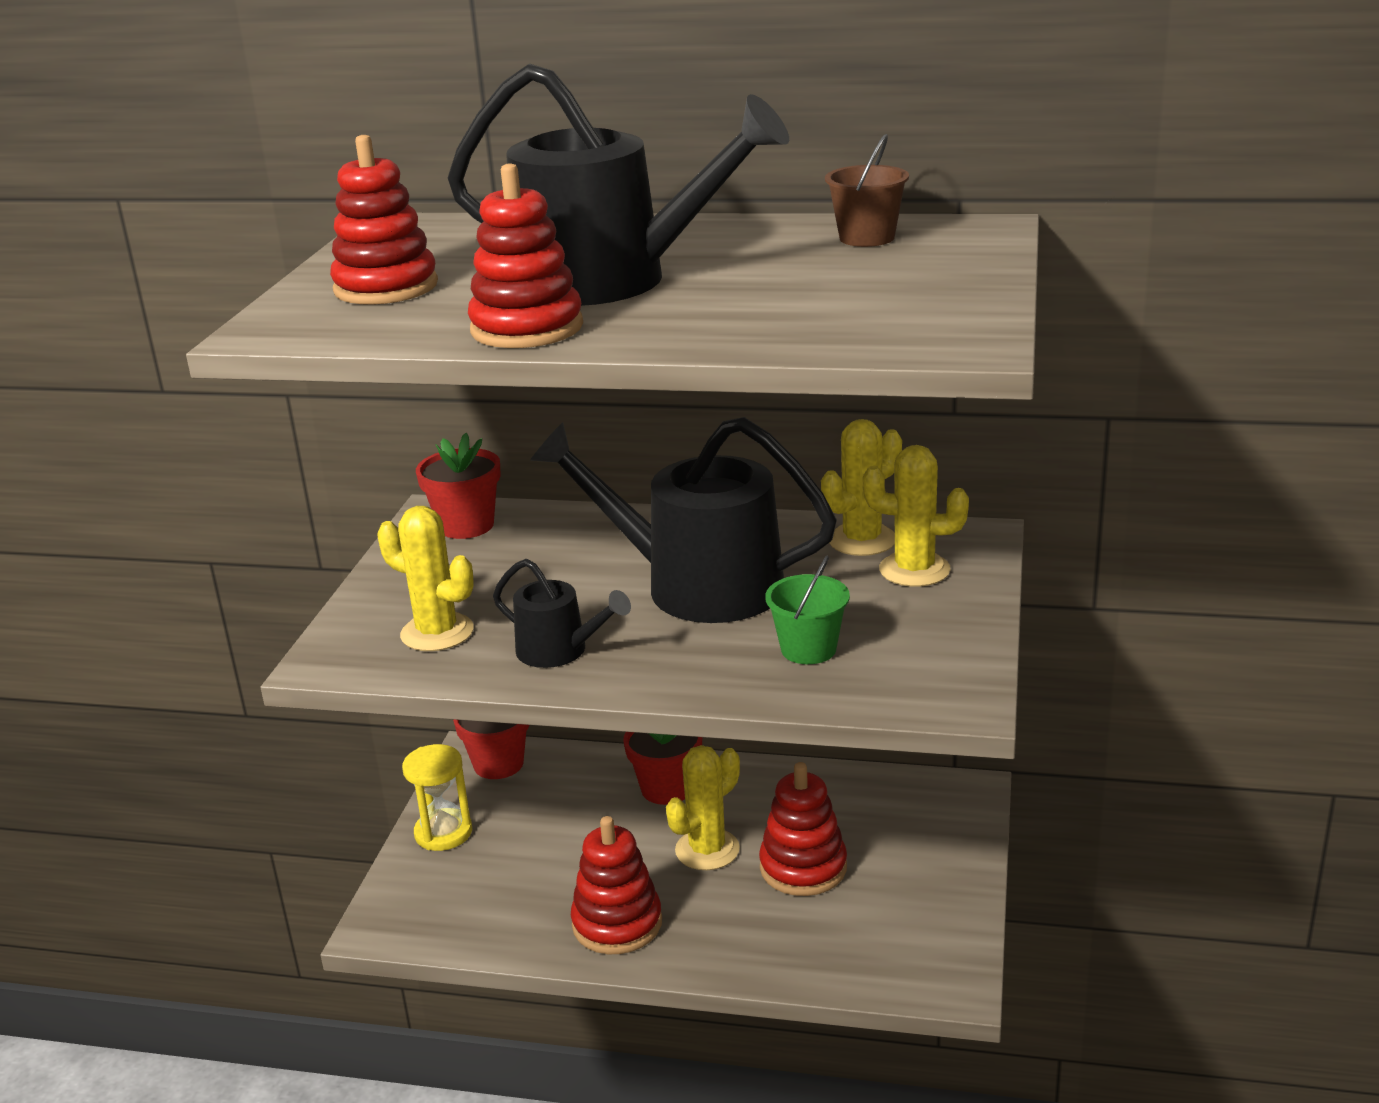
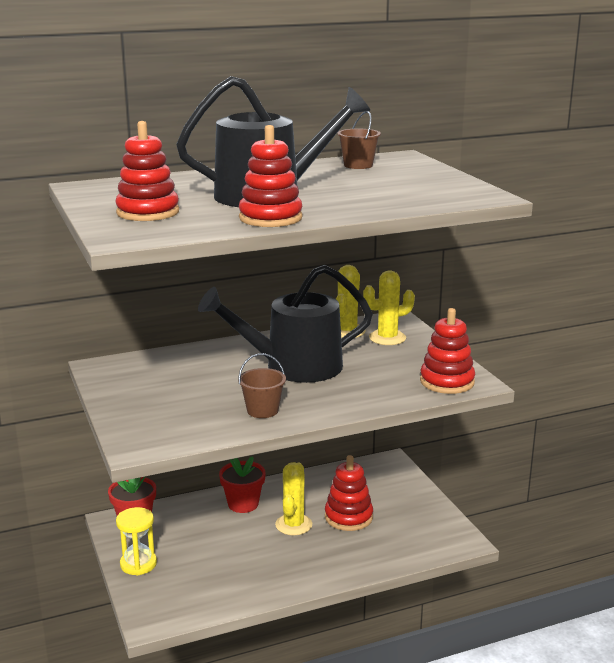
camera: 35 degrees left, 5 degrees down
yellow cactus [377,506,474,651] -> none
red flower pot [416,433,501,539] -> none
black watering can [493,559,631,668] -> brown bucket [238,353,286,418]
red stacking toy [571,816,662,954] -> red stacking toy moved to [420,308,475,394]
green bucket [765,556,850,664] -> none

